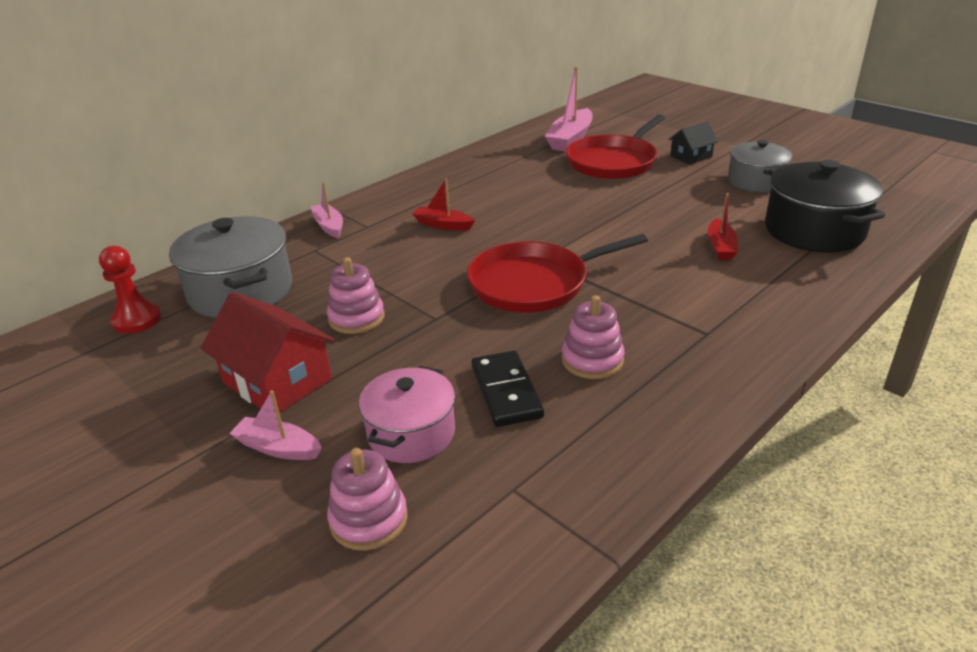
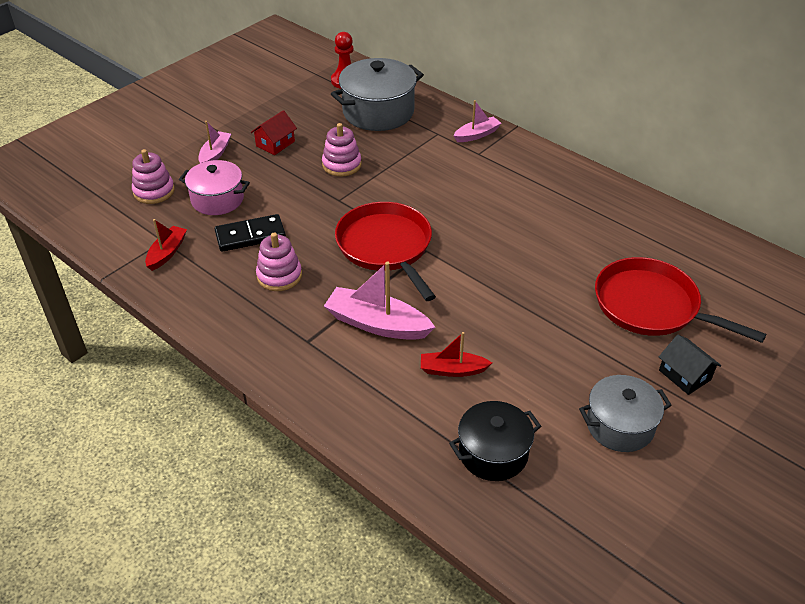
camera: 85 degrees right, 10 degrees up
red house [200,292,335,413] -> red house [251,110,297,155], size x0.58
red boat [412,178,475,231] -> red boat moved to [145,219,187,271]
pink boat [545,66,592,152] -> pink boat moved to [324,262,435,340]
black pot [765,160,885,253] -> black pot [449,401,541,481], size x0.65

